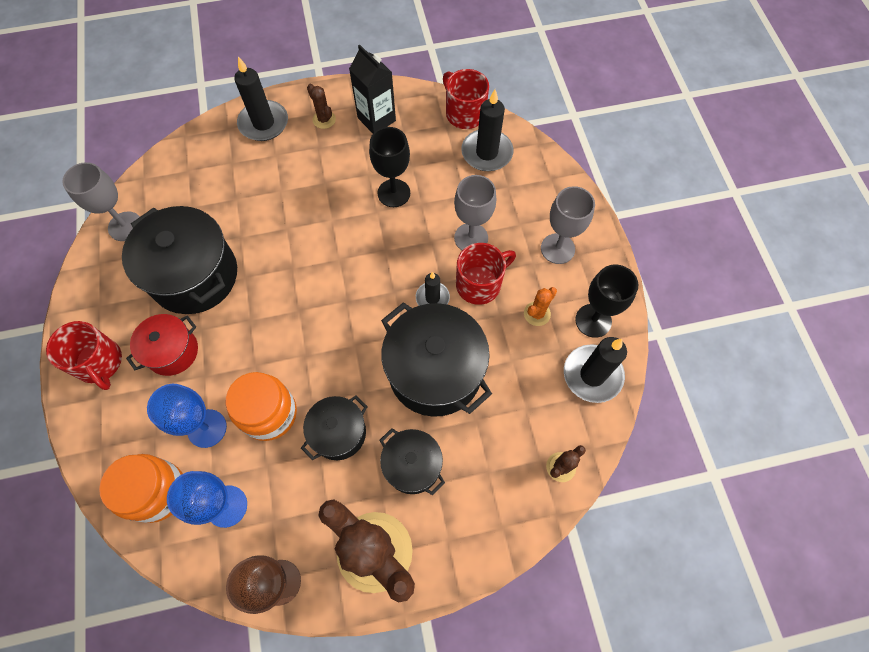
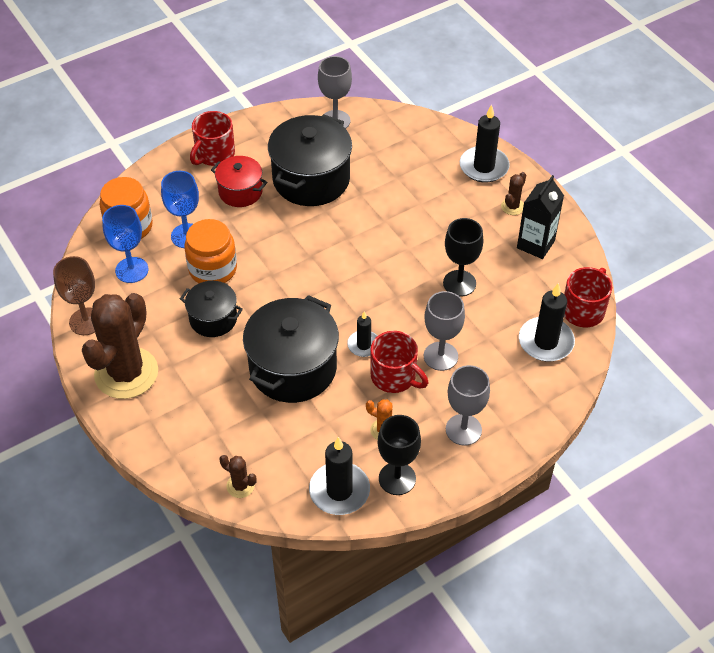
camera: 70 degrees right, 15 degrees down
black pot [379,428,445,495] -> none

